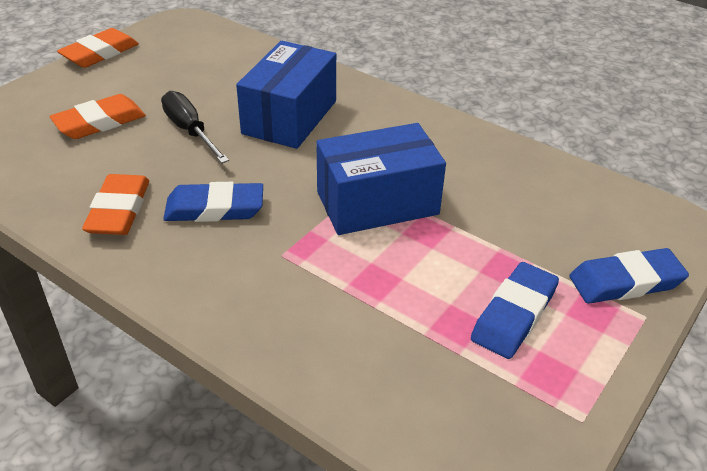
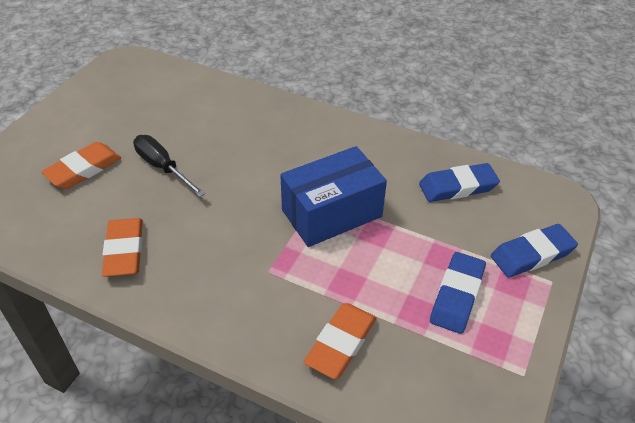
camera: 10 degrees left, 5 degrees up
orange eraser [57,28,139,68] -> orange eraser moved to [304,303,376,379]
blue eraser [163,182,263,222] -> blue eraser moved to [419,163,500,202]
blue box [236,41,336,149] -> none

